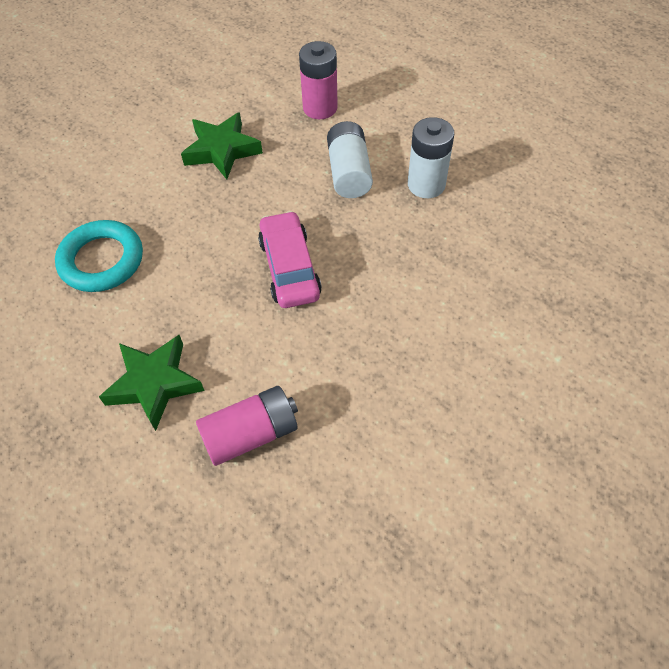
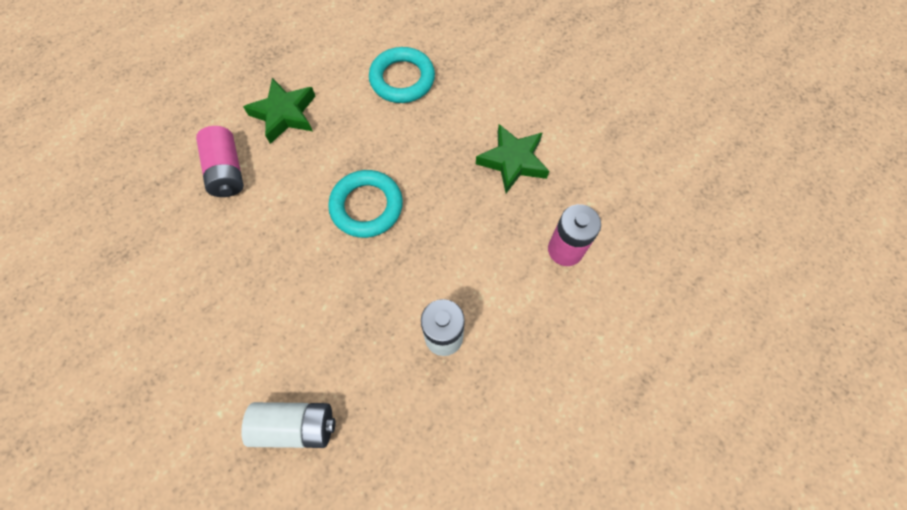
camera: 95 degrees right, 10 degrees up
pink car [258,211,322,308] -> turquoise ring [328,170,403,238]
white battery [327,121,373,198] -> white battery moved to [241,402,335,448]

